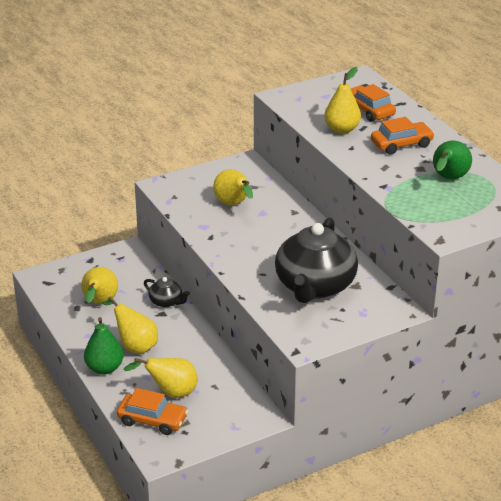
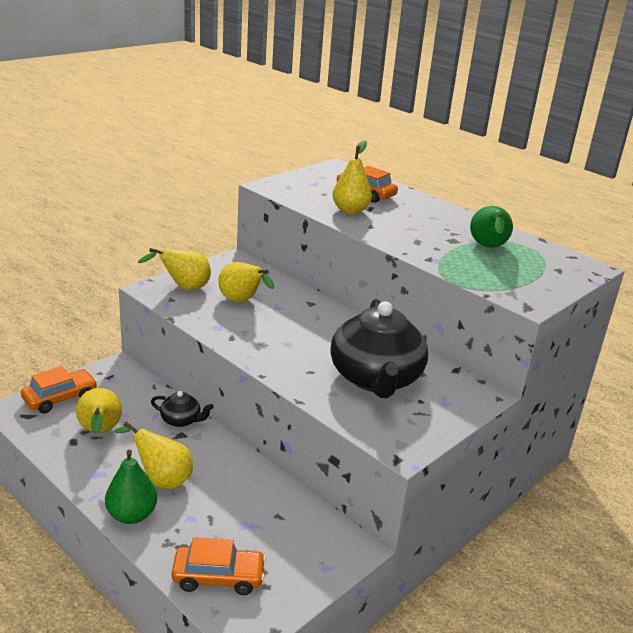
camera: 20 degrees left, 5 degrees down
yellow pear [123,358,198,398] -> yellow pear moved to [138,248,211,290]
orange car [371,117,435,155] -> orange car moved to [21,366,98,413]

